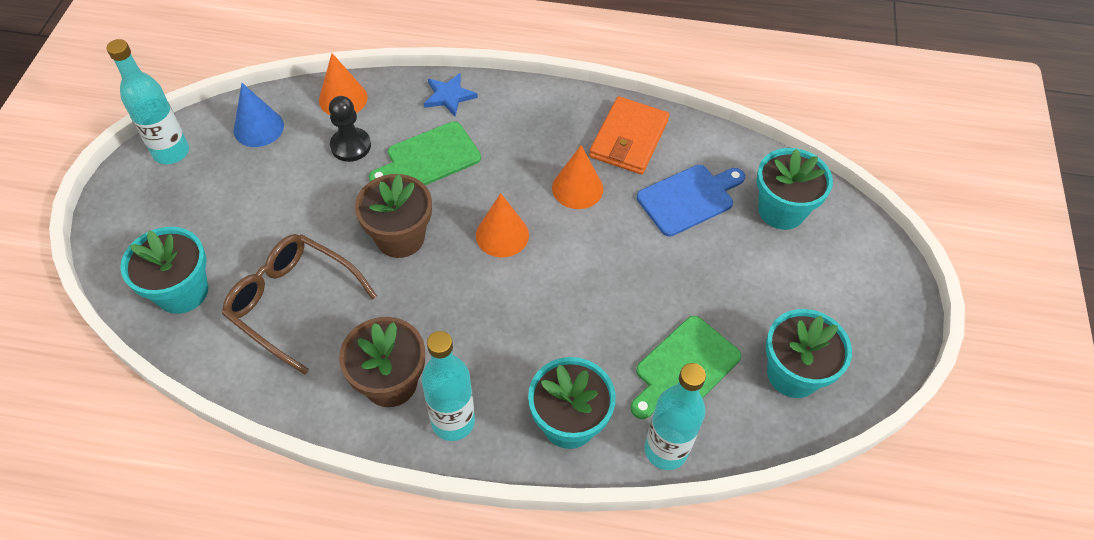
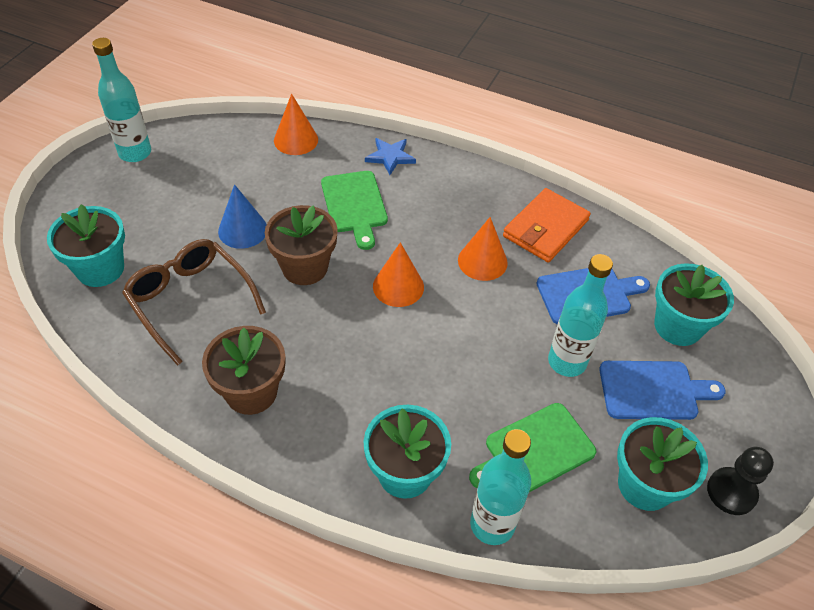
camera: 15 degrees right, 5 degrees down
blue cone [234,83,284,147] -> blue cone moved to [218,184,267,249]
black pawn [329,96,371,162] -> black pawn moved to [707,447,774,515]
green cutting board [369,121,481,185] -> green cutting board turned 90 degrees counterclockwise [321,171,388,250]
turquoise bottle [422,331,475,441] -> turquoise bottle moved to [548,254,613,377]
none -> blue cutting board [599,361,726,420]

